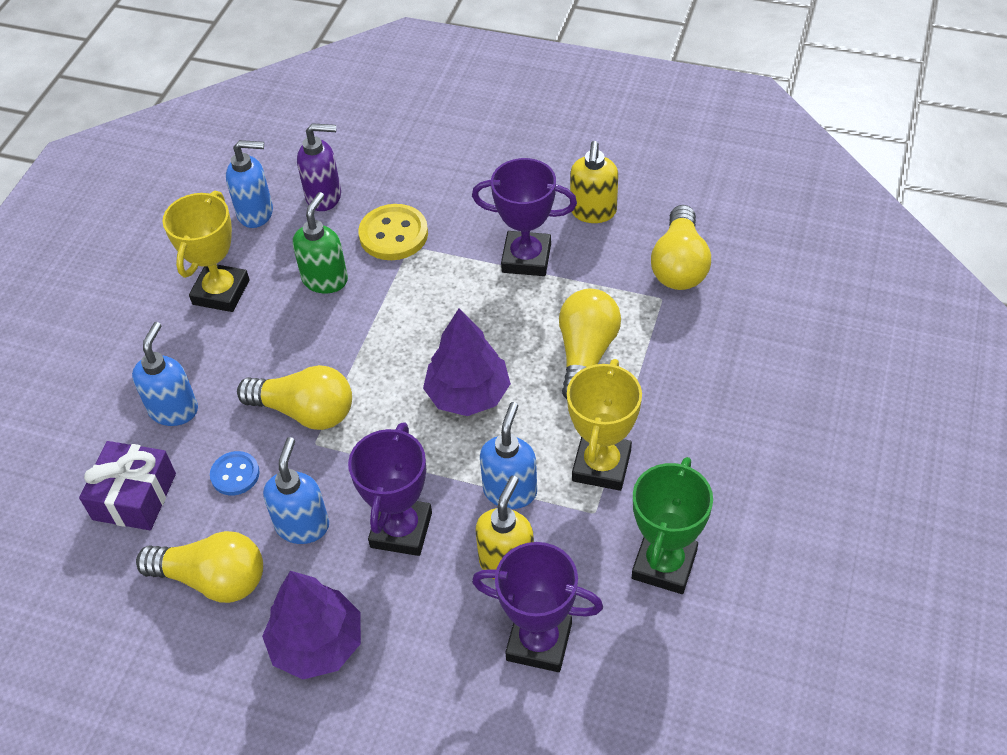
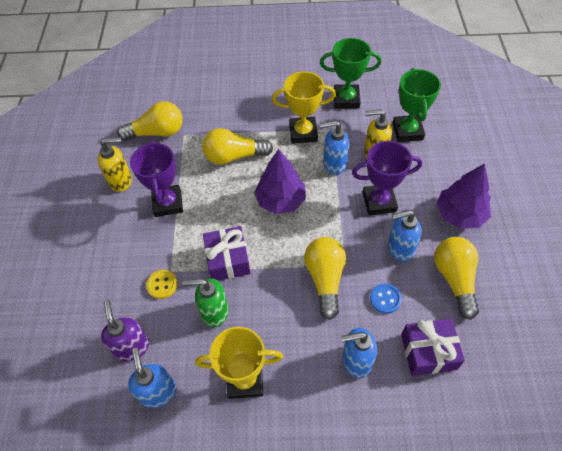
camera: 110 degrees left, 5 degrees up
yellow button [358,204,428,260] -> yellow button [146,270,178,299], size x0.61
purple trophy [472,542,603,672] -> green trophy [393,68,441,142]
none -> purple gift [203,226,251,281]

